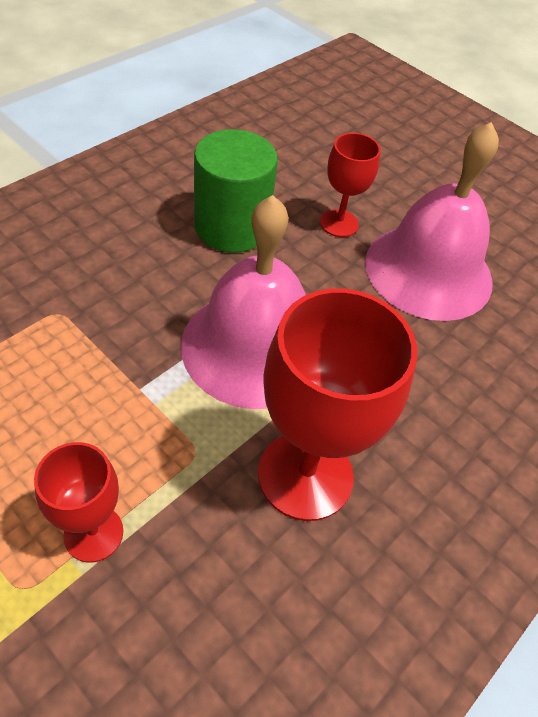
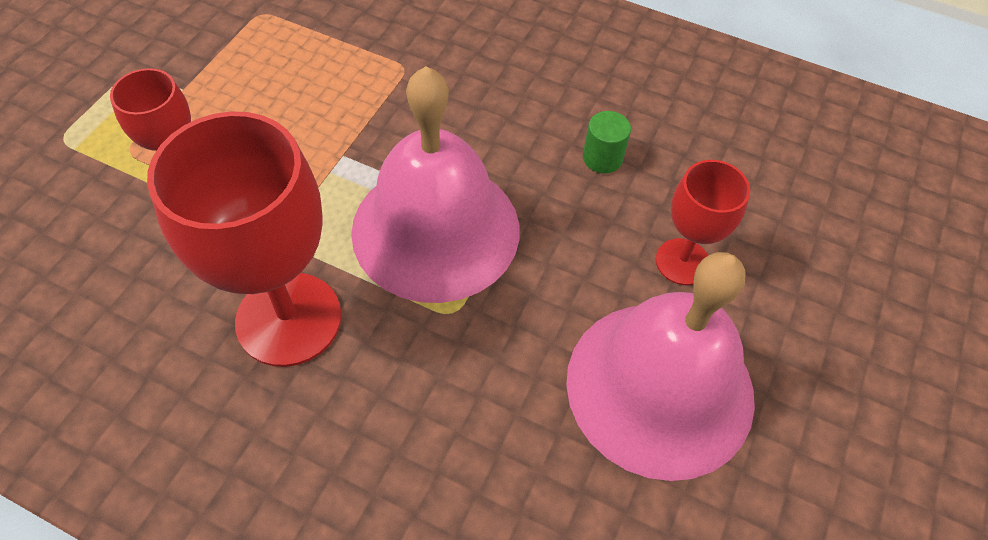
camera: 75 degrees right, 5 degrees up
green cylinder [194,129,278,253] -> green cylinder [583,111,631,174], size x0.44

